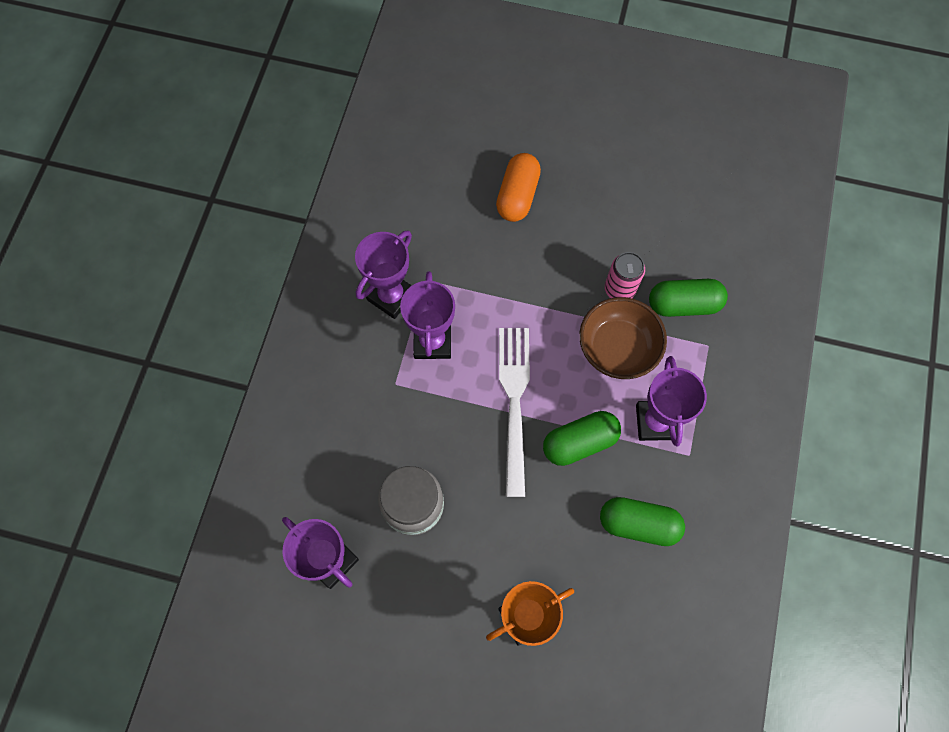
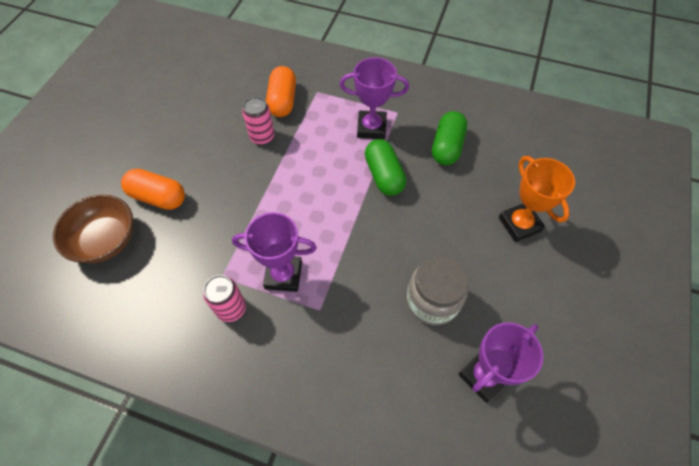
camera: 85 degrees left, 10 degrees down
purple trophy [355,230,412,319] -> pink can [203,275,246,322]
white fork [499,328,530,497] -> none
brown bowl [579,297,667,379] -> brown bowl moved to [53,194,133,263]
green capsule [649,279,728,317] -> orange capsule [266,66,296,117]

